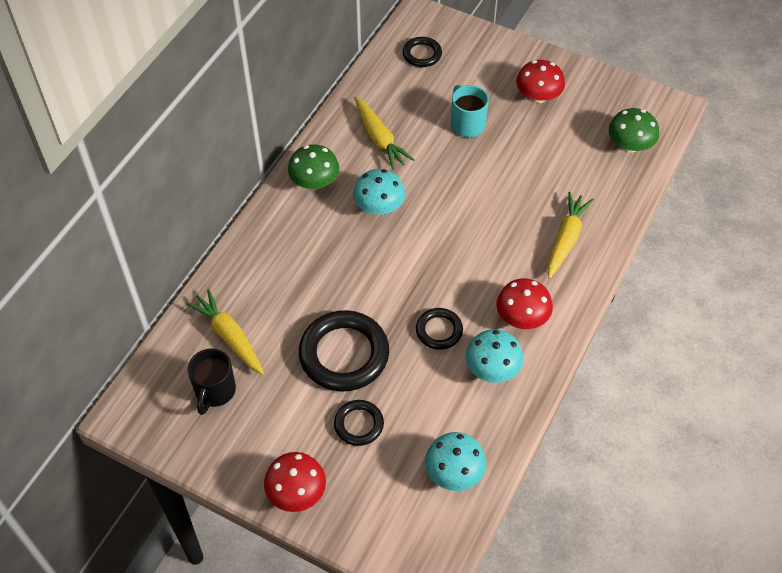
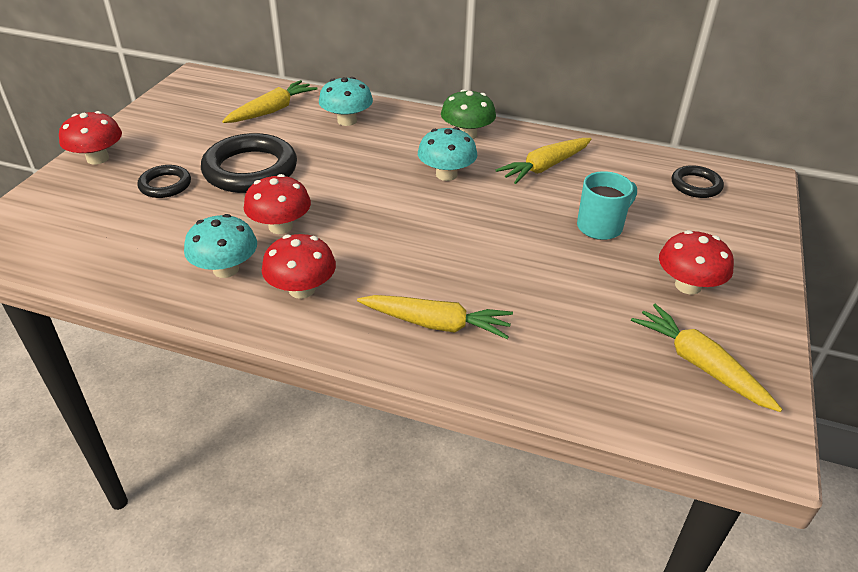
camera: 80 degrees right, 15 degrees down
black mug [188,348,236,415] -> none
black ring [416,308,463,350] -> red mushroom [244,174,311,234]
turquoise mushroom [425,432,486,491] -> turquoise mushroom moved to [319,77,373,126]
green mushroom [609,108,659,153] -> none
none -> yellow carrot [631,304,782,412]

